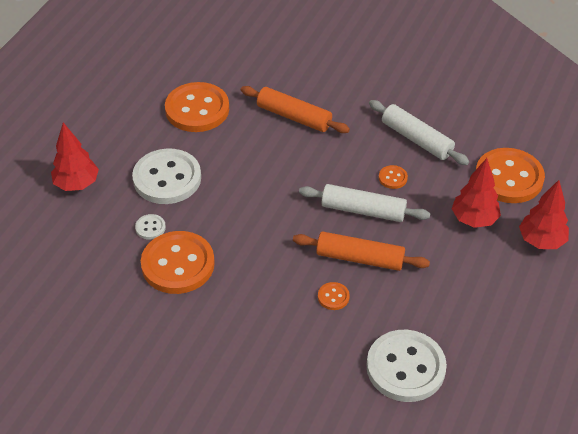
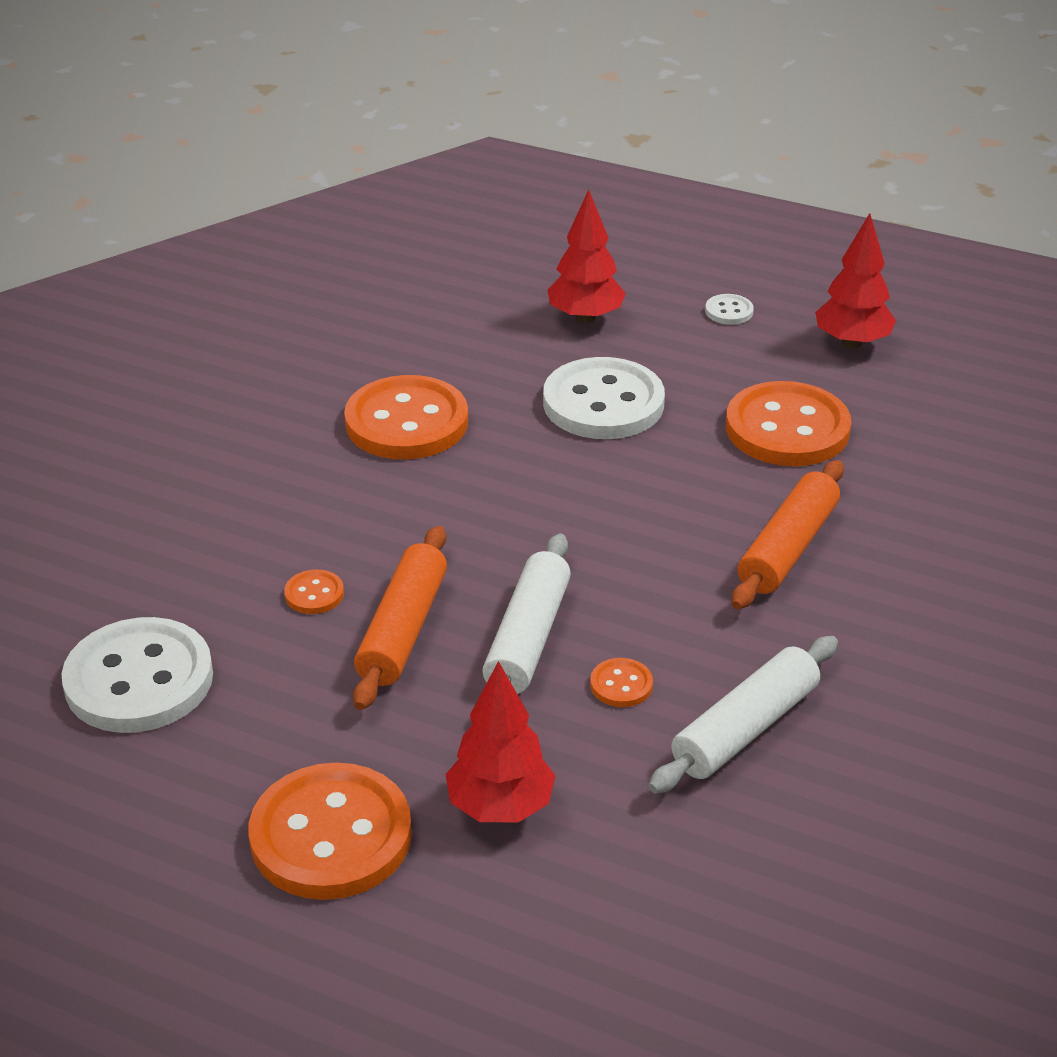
camera: 90 degrees right, 10 degrees down
white button [135,214,166,240] -> white button moved to [705,294,754,325]
orange button [476,148,545,203] -> orange button moved to [249,763,412,900]
red tree [519,180,569,249] -> red tree moved to [815,213,896,348]

